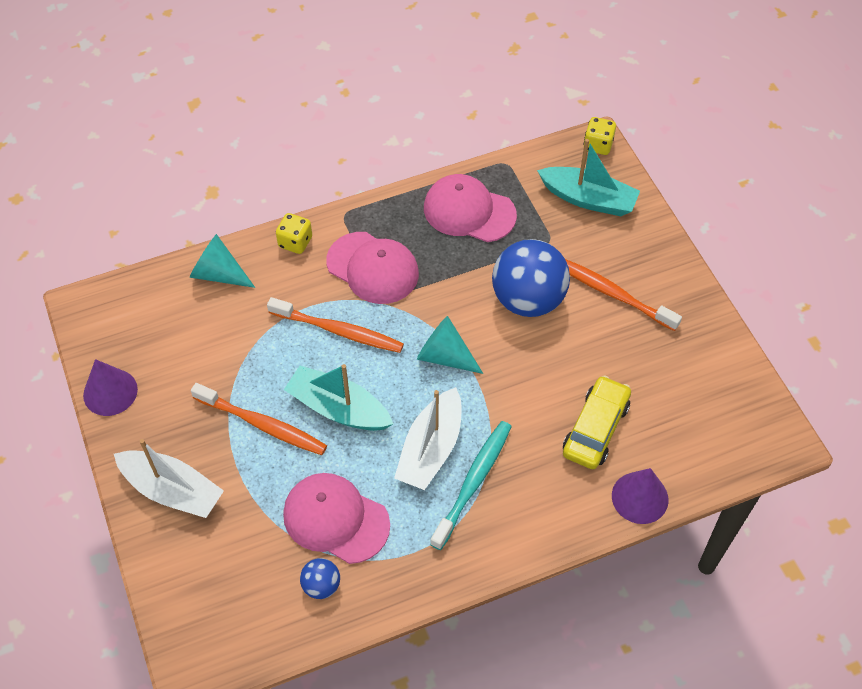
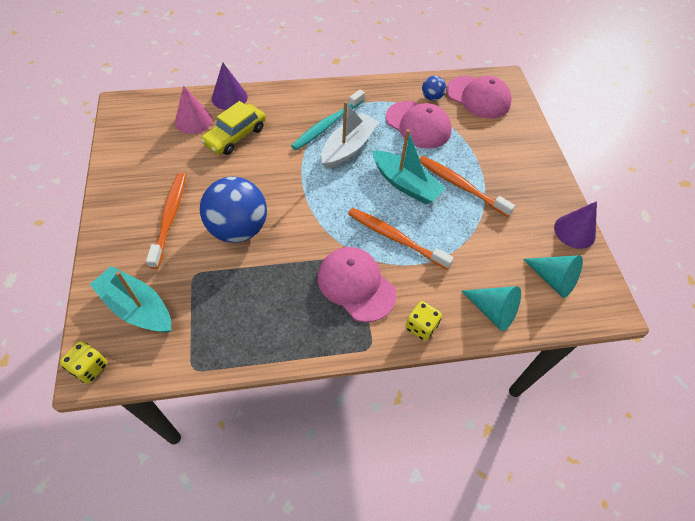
camera: 170 degrees left, 0 degrees up
white boat [114,439,224,518] -> none
turquoise cone [417,316,483,374] -> turquoise cone moved to [523,255,583,298]
pink cap [424,174,517,242] -> pink cap moved to [446,76,512,118]
orange toothbrush [565,259,682,331] -> orange toothbrush turned 135 degrees counterclockwise [146,173,186,269]
none -> pink cone [175,86,212,134]

